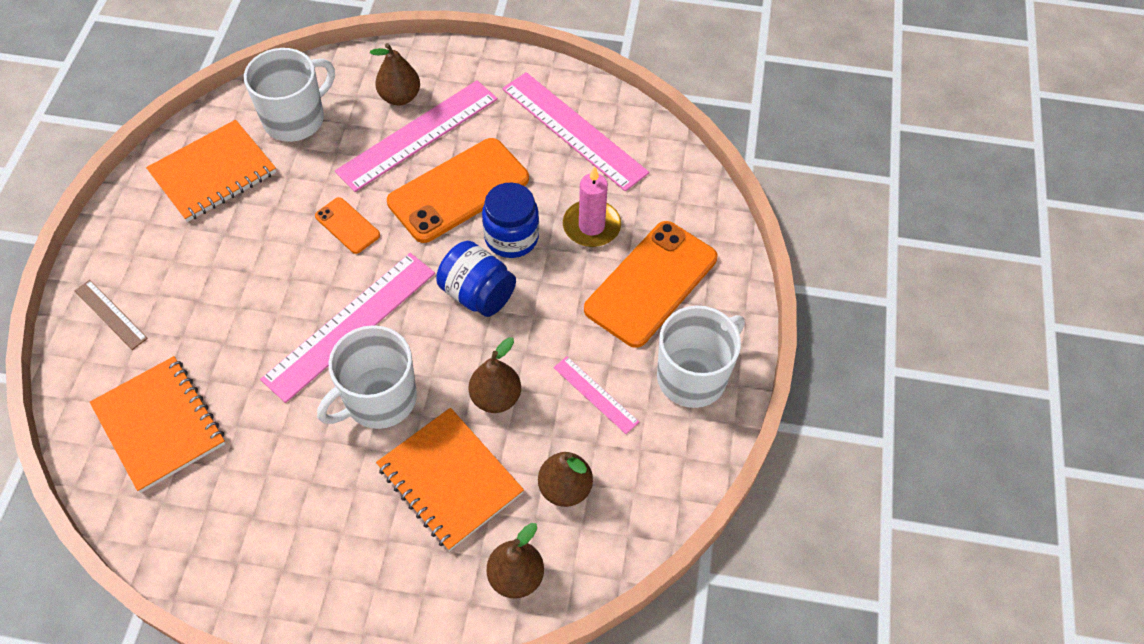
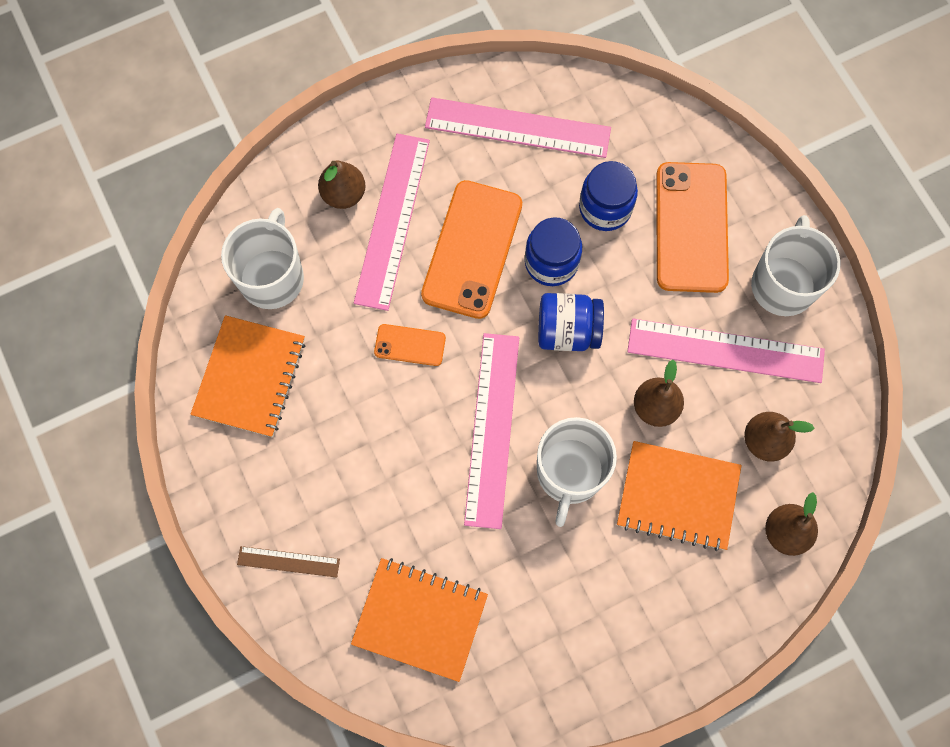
camera: 35 degrees left, 15 degrees up
pink ruler [554,356,639,434] -> pink ruler [627,319,825,383], size x2.02
pink candle [563,166,621,247] -> blue jar [579,161,638,231]

